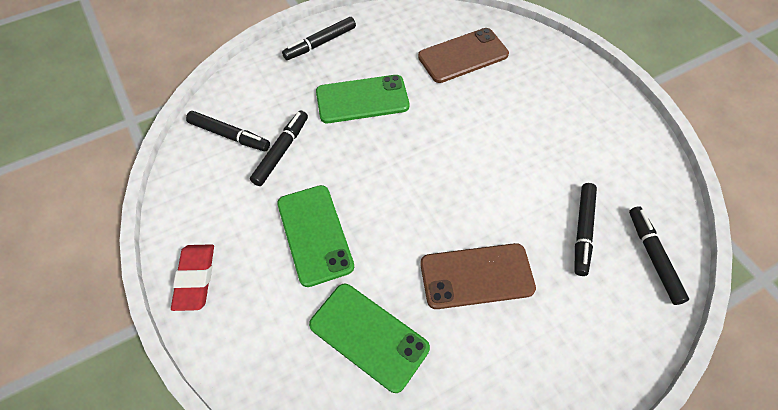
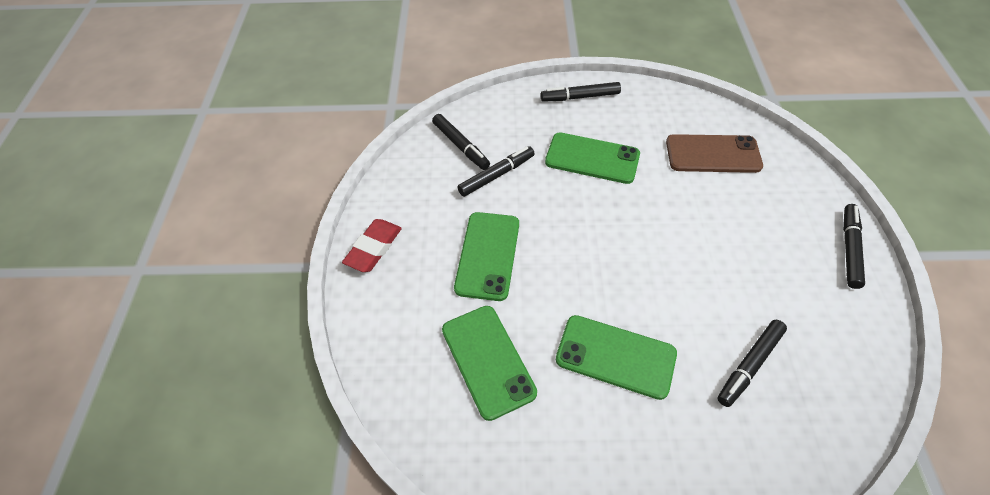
camera: 30 degrees right, 5 degrees down
brown phone [420,243,536,309] -> green phone [556,315,677,400]
black marker [629,206,689,305] -> black marker moved to [843,204,865,289]

